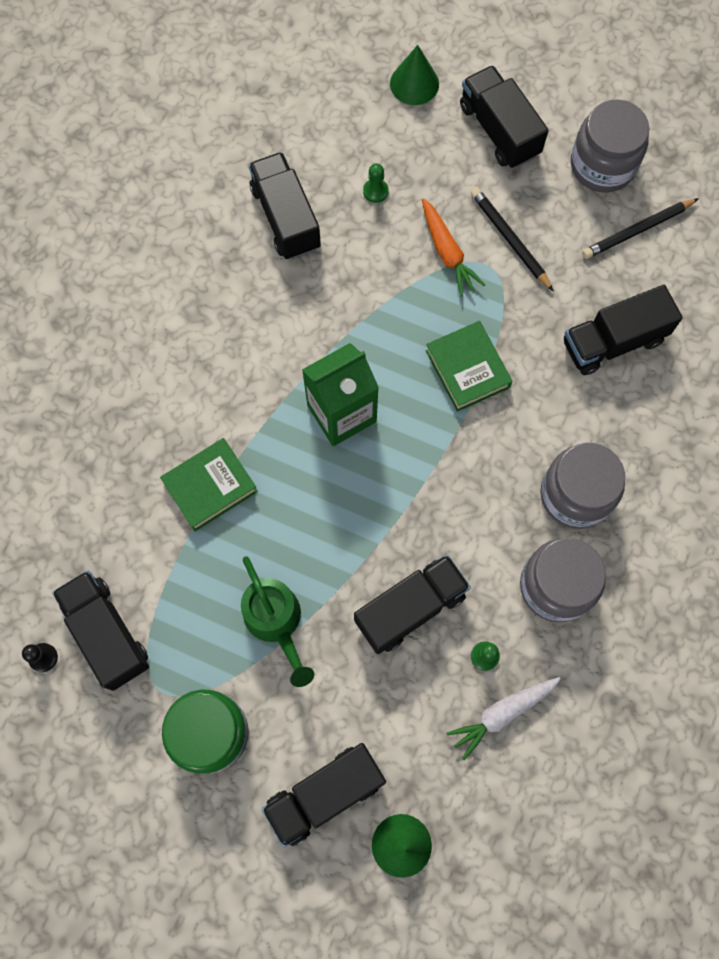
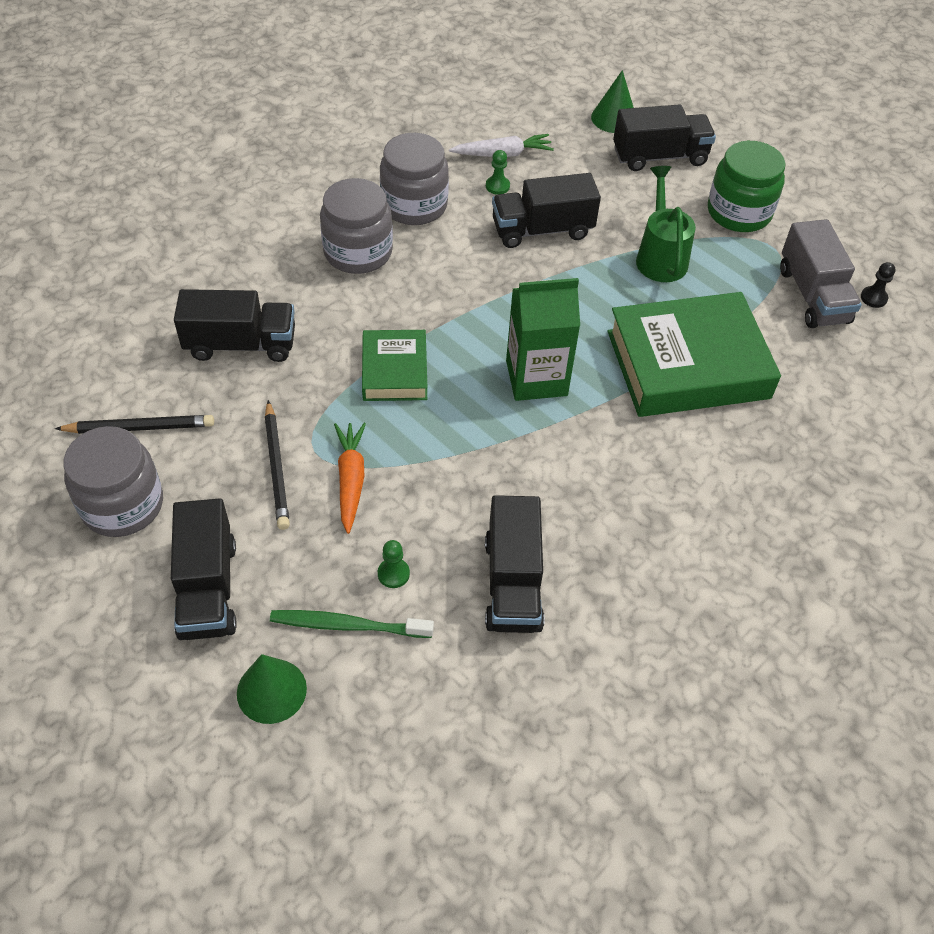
camera: 160 degrees left, 20 degrees down
black truck [52,570,149,691] -> grey truck [780,219,862,328]
green book [160,438,258,531] -> green book [608,292,781,417], size x1.83
none -> green toothbrush [270,610,434,638]

